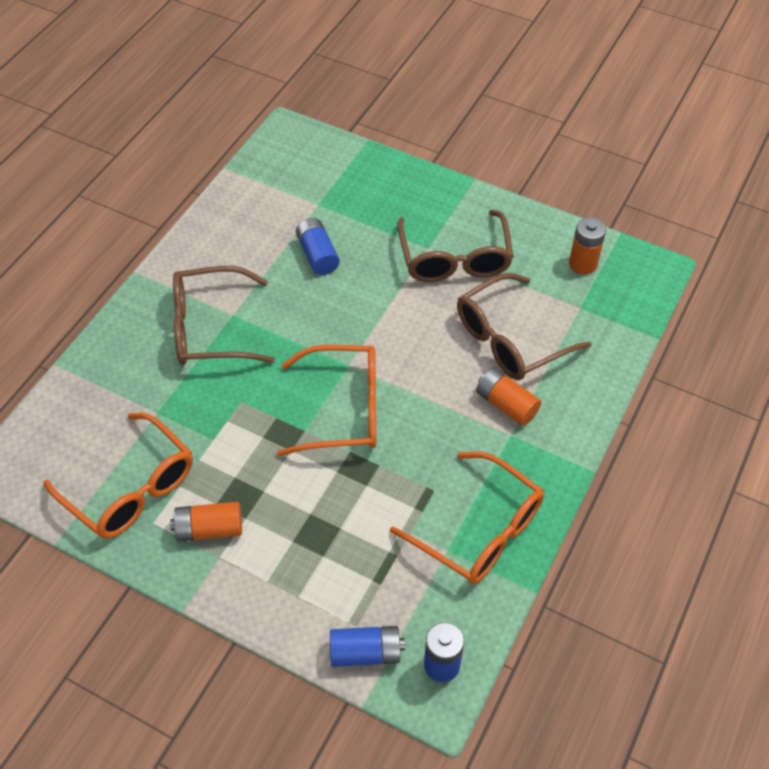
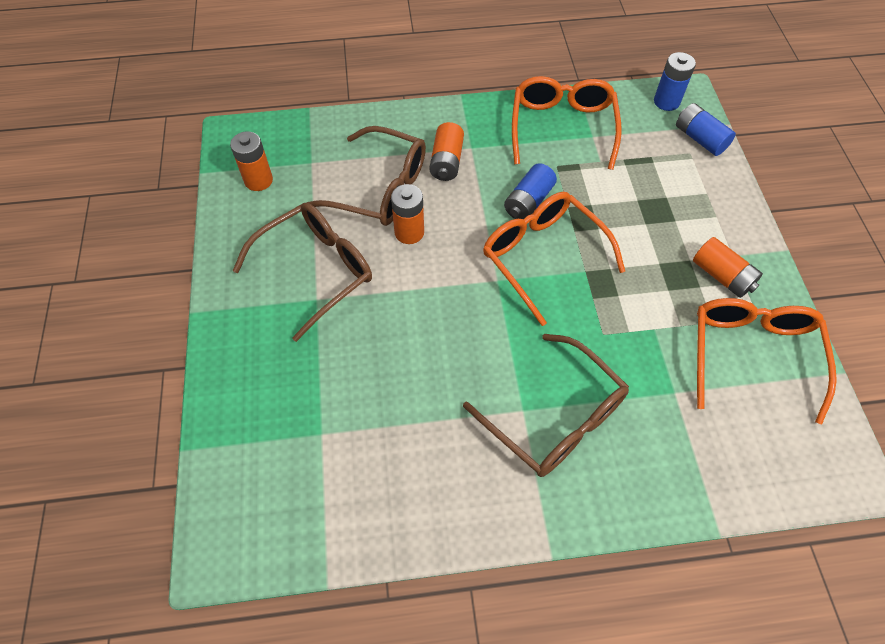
camera: 125 degrees left, 5 degrees up
blue battery [296,218,340,275] -> blue battery moved to [504,163,557,219]
none -> orange battery [391,184,424,244]

